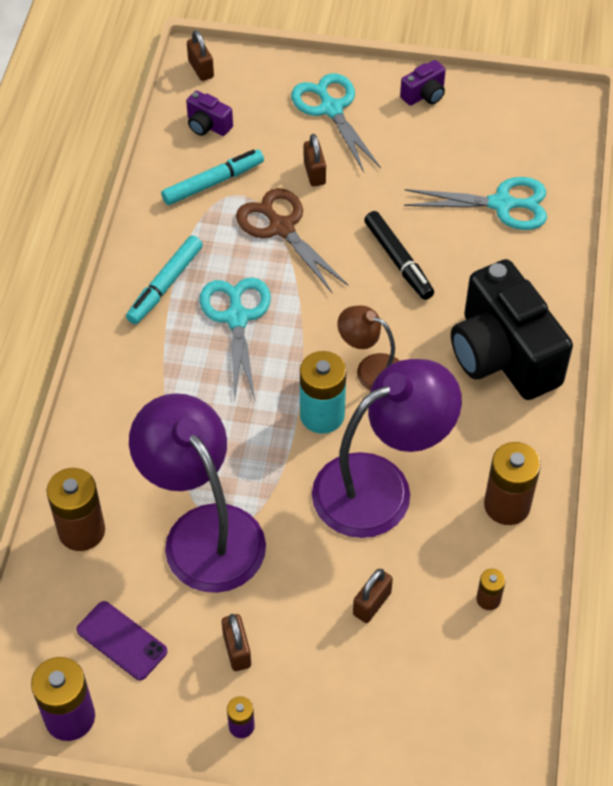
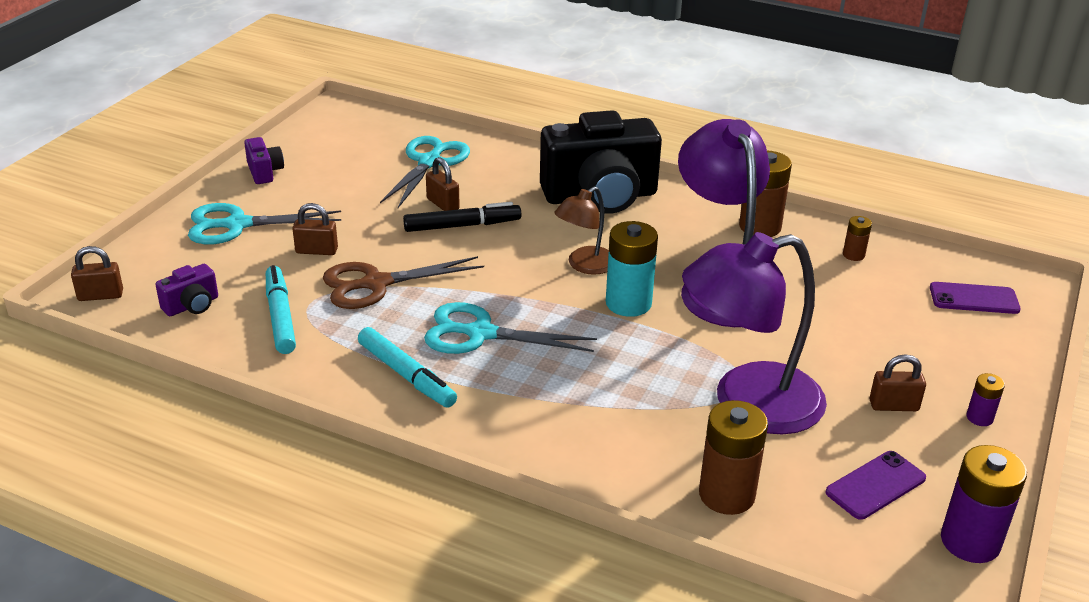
camera: 75 degrees left, 20 degrees down
brown padlock [353,569,393,623] -> brown padlock moved to [426,157,460,211]
none -> purple phone [930,282,1021,314]

